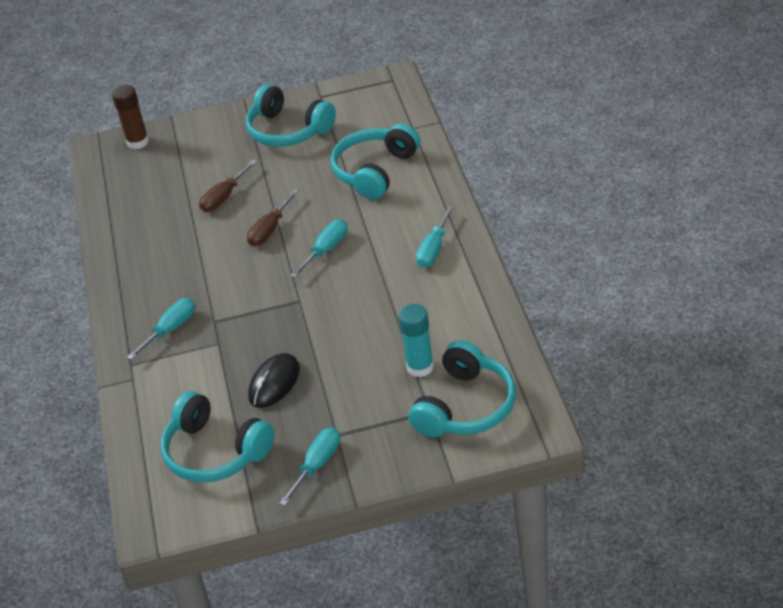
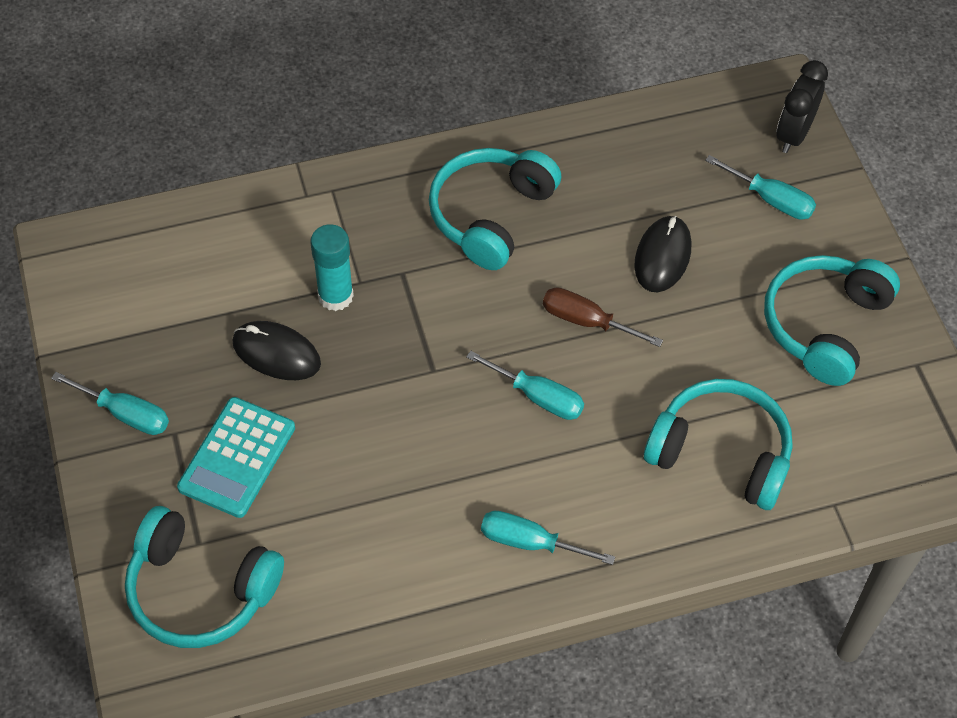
camera: 80 degrees right, 15 degrees up
brown glue stick [112,85,149,149] -> black clock [777,60,828,153]
turquoise screwdriver [127,298,195,360] -> turquoise screwdriver moved to [705,155,816,220]
turquoise headphones [161,391,275,483] -> turquoise headphones moved to [429,148,561,270]
brown screwdriver [199,160,257,212] -> black mouse [634,215,691,292]
turquoise glue stick [399,304,434,377] -> turquoise glue stick moved to [311,224,354,311]
none -> turquoise calculator [177,397,295,518]

